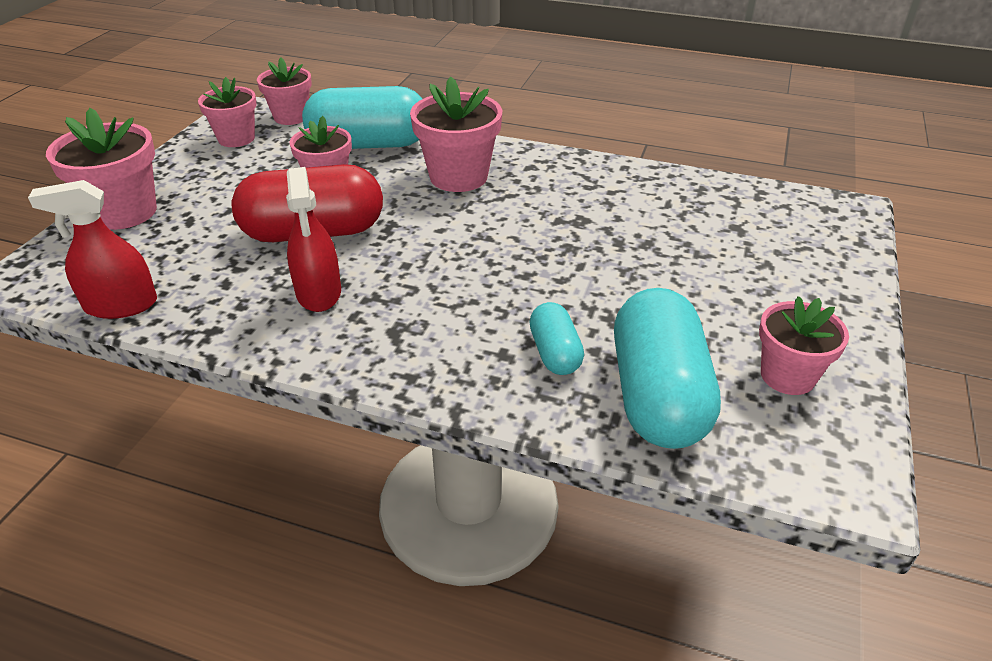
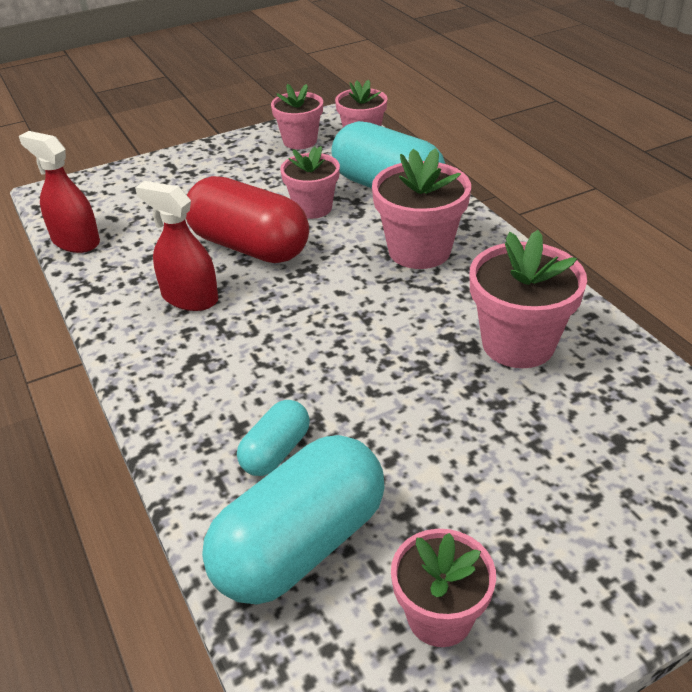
camera: 45 degrees right, 0 degrees up
pink flower pot [46,108,157,230] -> pink flower pot moved to [470,230,587,368]
red spray bottle [286,167,341,312] -> red spray bottle turned 90 degrees clockwise [135,181,218,311]

